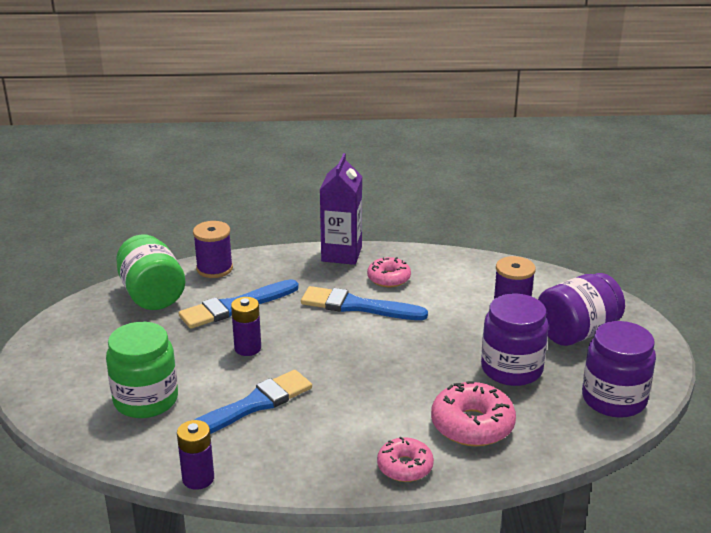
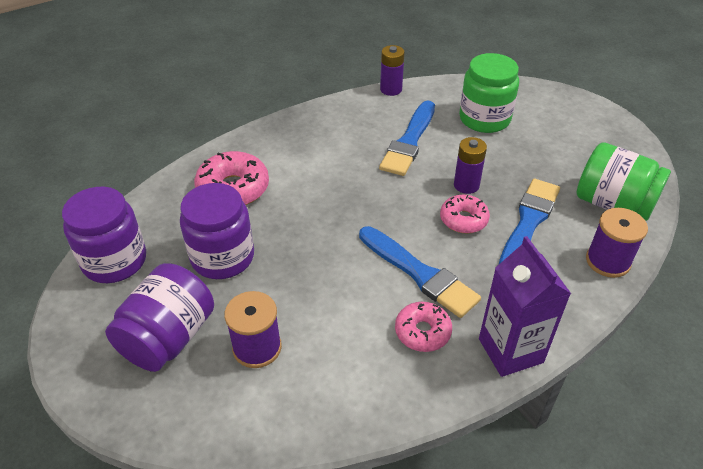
camera: 150 degrees right, 15 degrees up
blue brush [301,286,428,320] -> blue brush turned 60 degrees clockwise [359,226,481,318]
pink donut [377,437,434,482] -> pink donut moved to [440,195,490,234]

